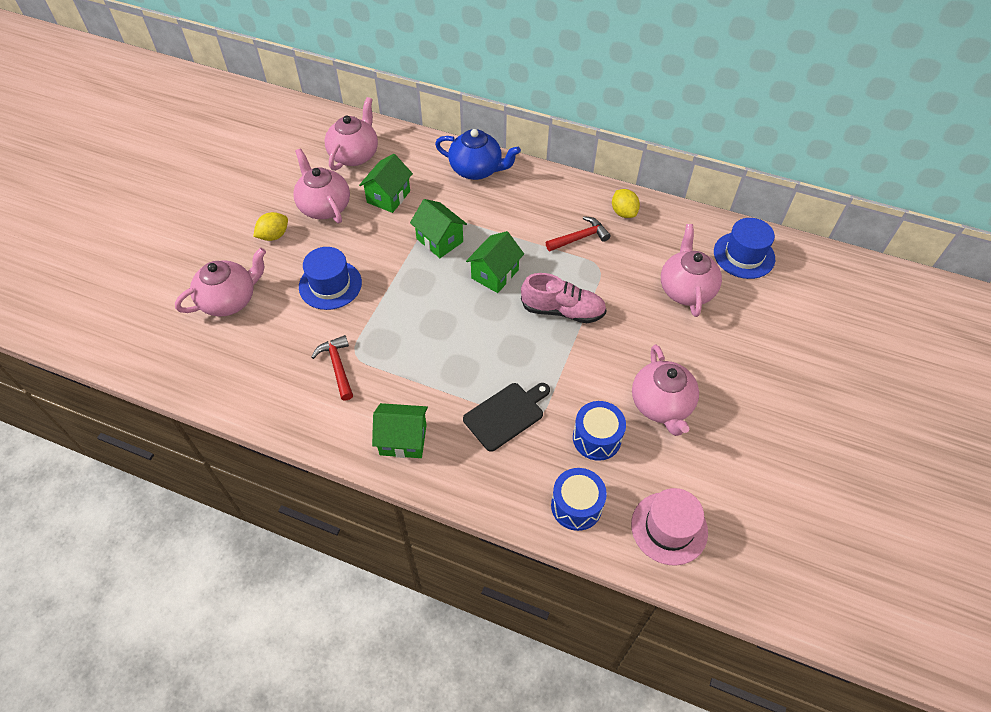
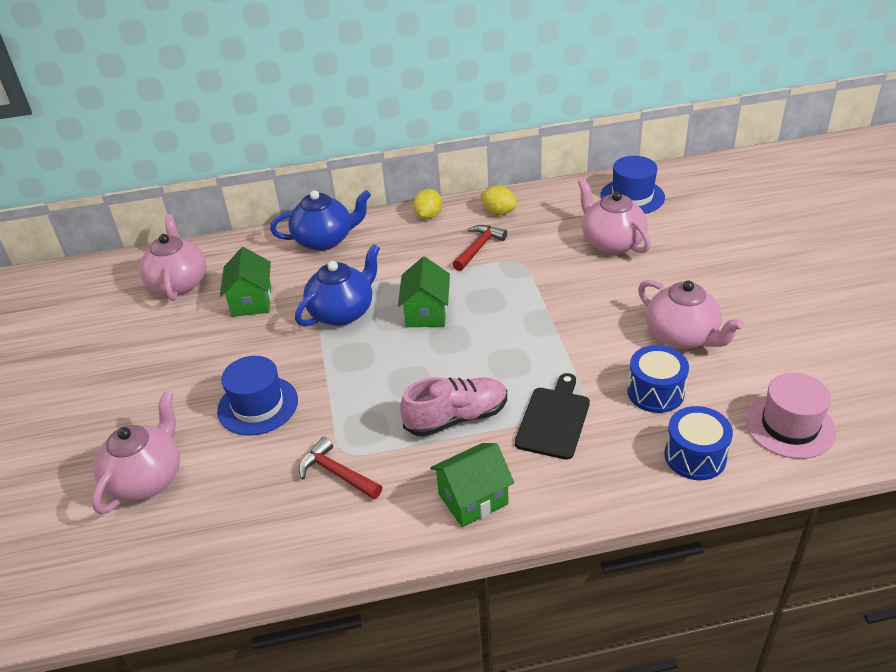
camera: 30 degrees left, 15 degrees down
yellow lemon [253,212,288,241] -> yellow lemon moved to [413,189,442,219]
pink teapot [293,148,350,223] -> none
green house [410,199,467,258] -> blue teapot [295,244,380,327]
pink shoe [521,273,607,323] -> pink shoe moved to [400,377,507,437]

